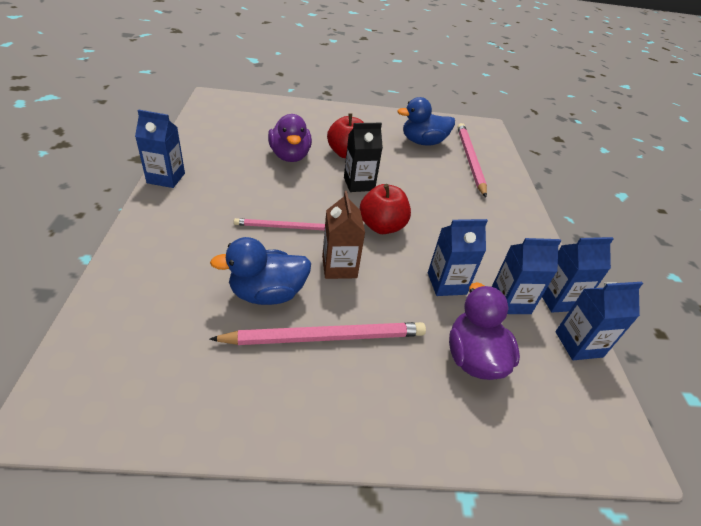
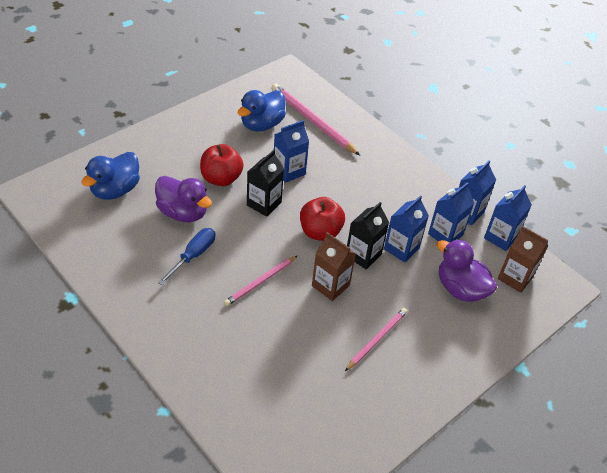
camera: 40 degrees left, 5 degrees up
blue carton [135,109,185,188] -> blue carton moved to [274,120,309,183]
blue duck [210,237,311,305] -> blue duck moved to [81,152,140,200]
pink pencil [210,322,426,345] -> pink pencil [345,308,407,371], size x0.60
none -> blue screwdriver [158,228,215,285]
none -> black carton [347,202,389,269]
none -> brown carton [498,226,548,293]

